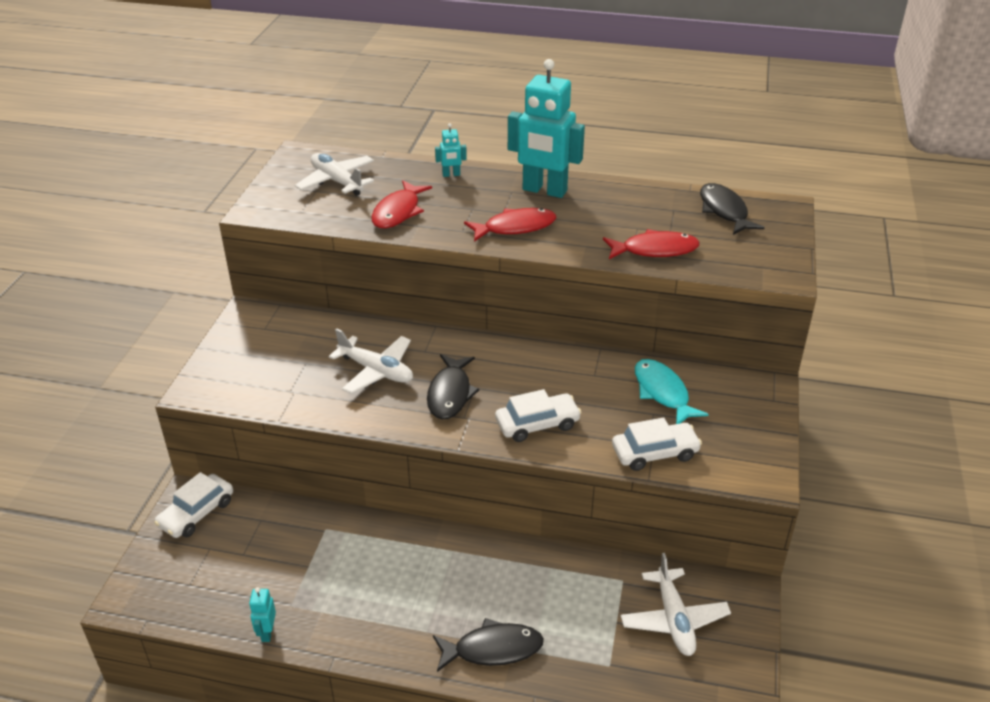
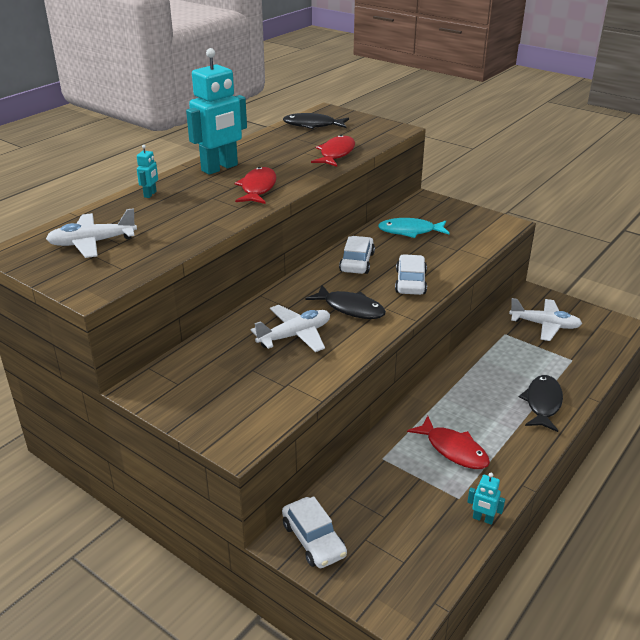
camera: 65 degrees left, 5 degrees down
red fish [371,180,432,228] -> red fish moved to [407,416,490,469]
white car [612,418,702,471] -> white car moved to [339,236,375,274]

